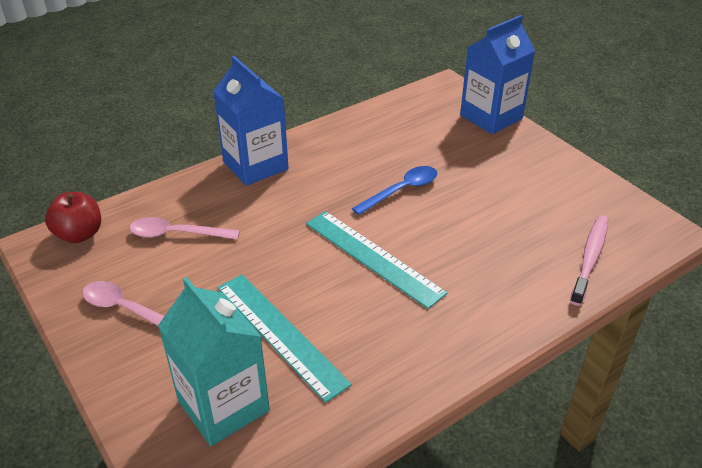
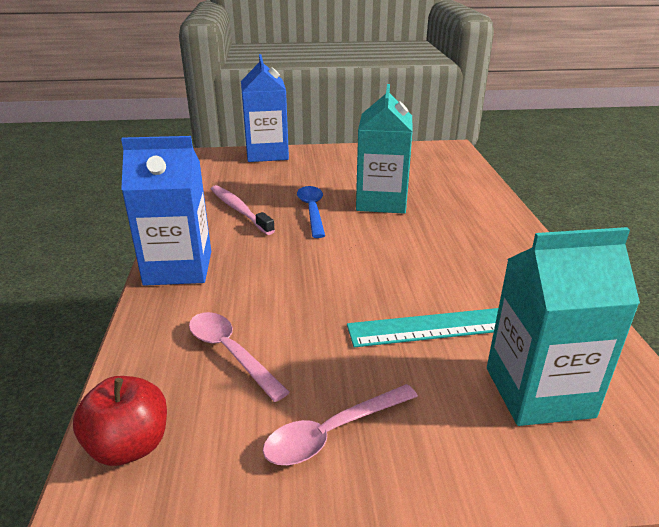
camera: 60 degrees left, 10 degrees down
pink spoon [129,217,240,239] -> pink spoon turned 105 degrees clockwise [189,312,290,402]
turquoise ruler [306,211,447,309] -> none
pink toothbrush [570,215,608,306] -> pink toothbrush moved to [211,185,275,235]
none -> turquoise carton [356,84,413,214]

